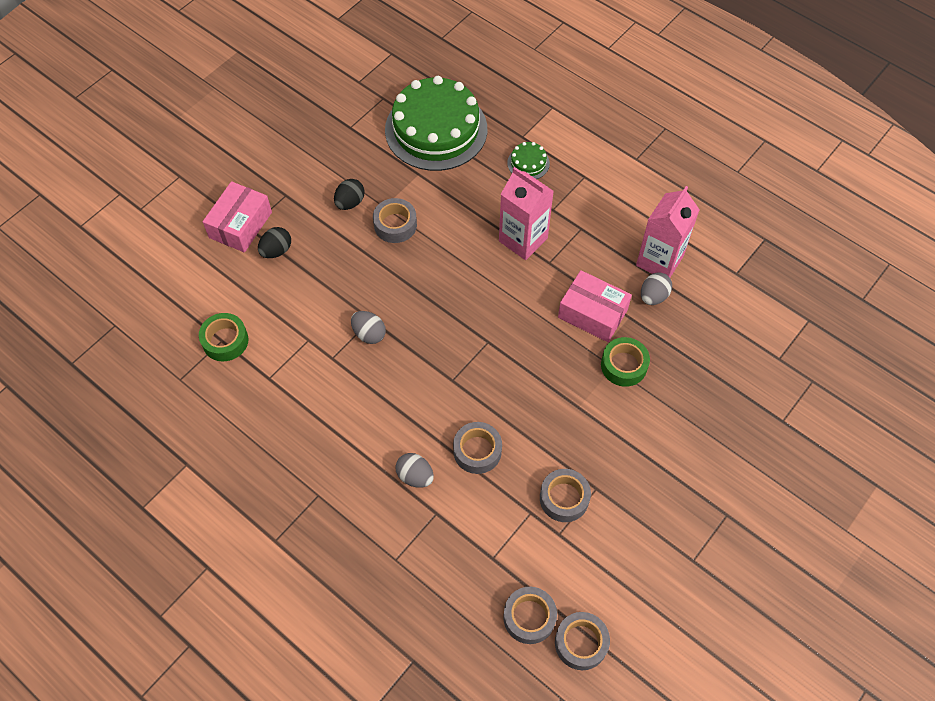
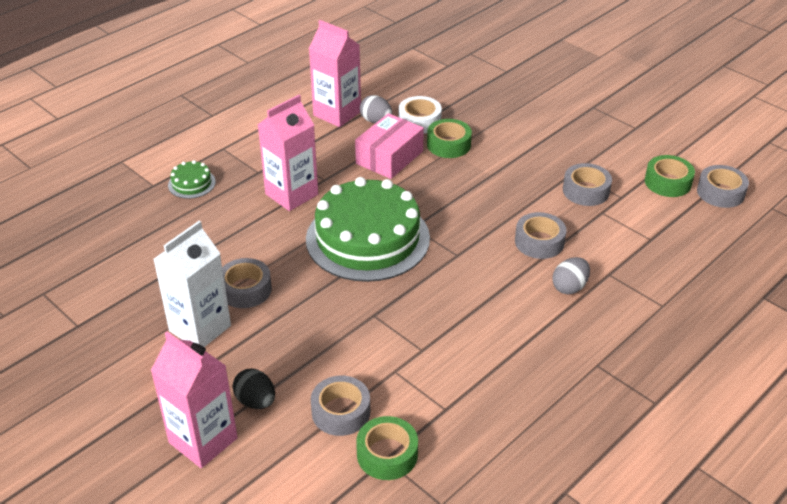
camera: 85 degrees left, 20 degrees down
pink box [203,181,272,253] -> pink carton [151,332,238,468]
black egg [334,179,365,210] -> white carton [153,221,231,347]
grey egg [351,311,386,344] -> none
green cake [385,76,487,171] -> green cake moved to [306,177,430,282]
grey tape [503,587,557,644] -> grey tape moved to [311,376,370,436]
none -> white tape [399,96,442,134]
none -> green tape [645,155,695,197]

